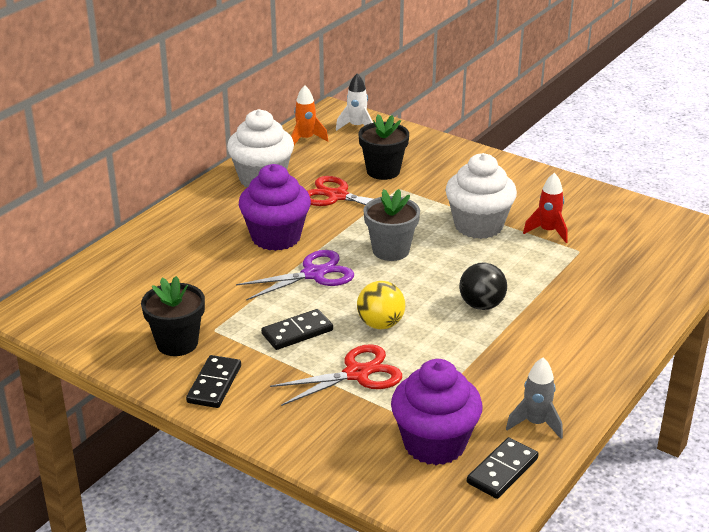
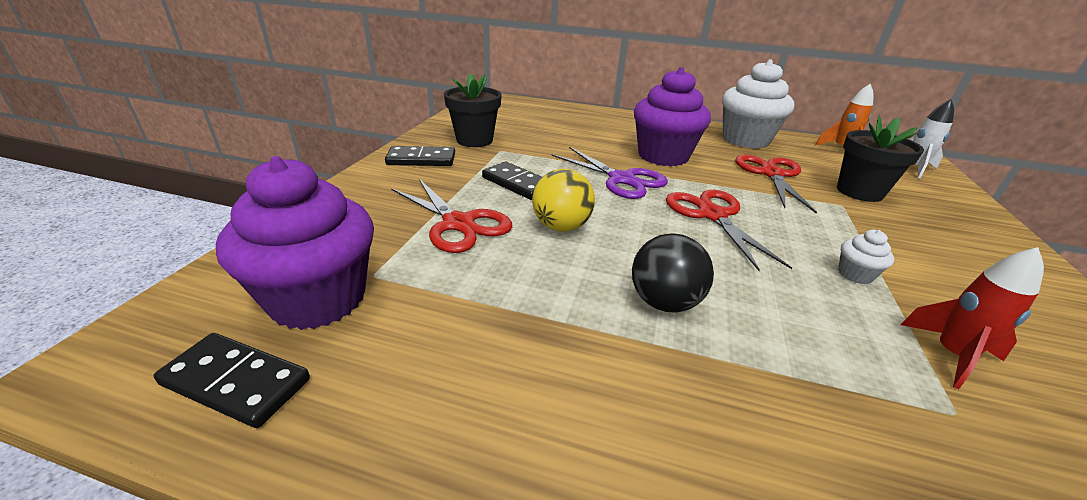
camera: 70 degrees right, 0 degrees up
grey flower pot [363,189,420,261] -> red scissors [666,190,792,271]
white cupcake [445,153,517,239] -> white cupcake [838,230,894,284], size x0.41
grey rocket [506,358,563,439] -> none

